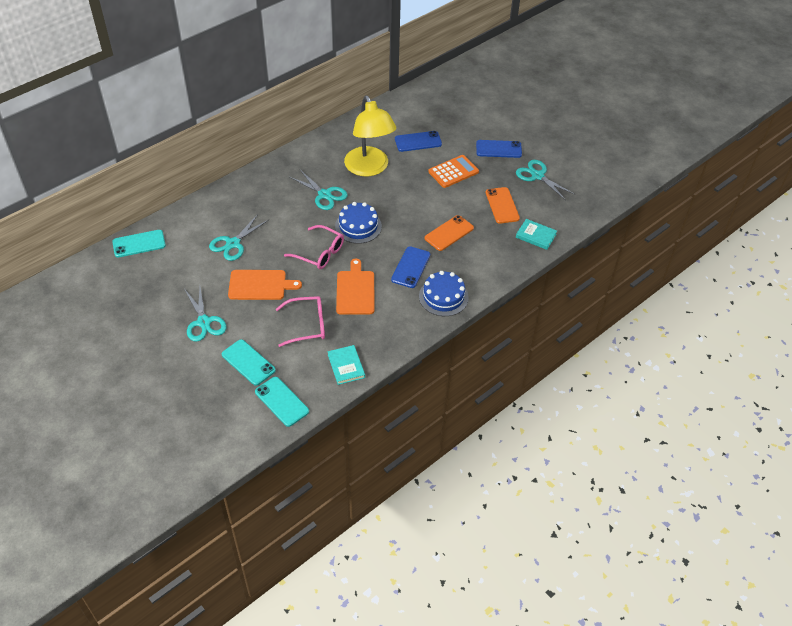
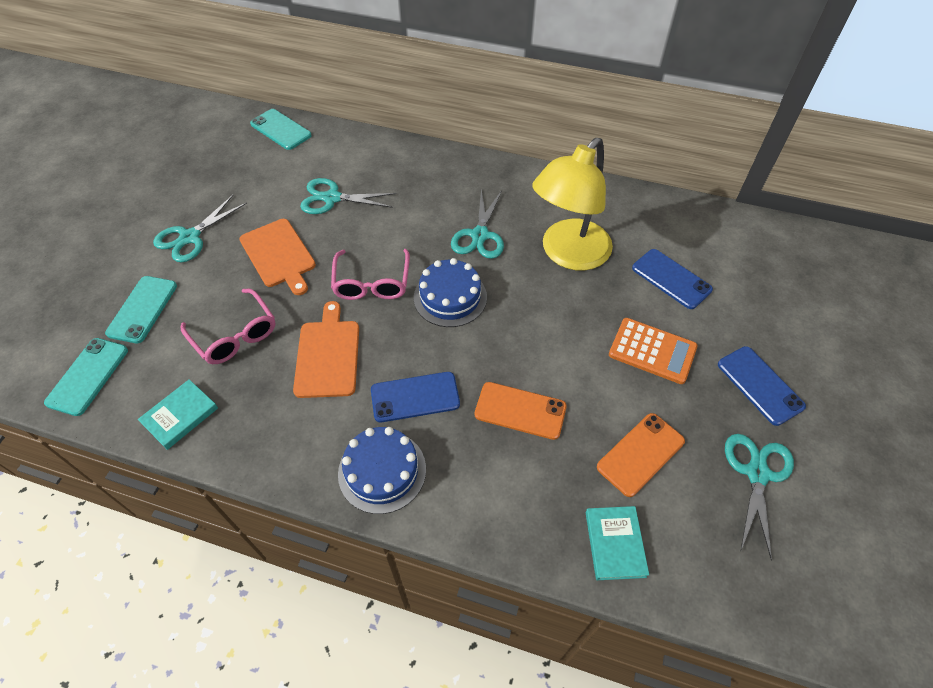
camera: 60 degrees right, 5 degrees up
orange cutting board [336,259,374,315] -> orange cutting board turned 60 degrees counterclockwise [293,301,359,398]

